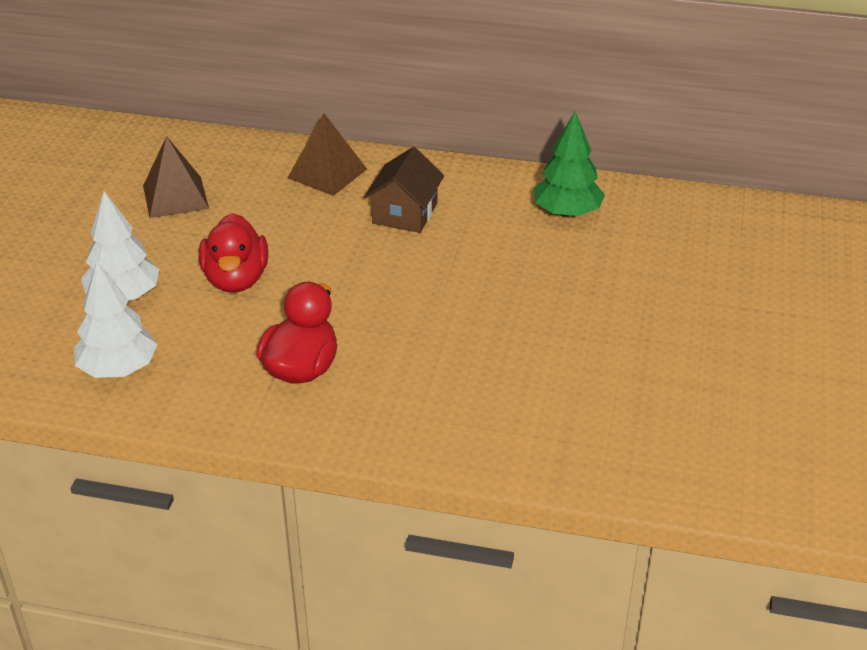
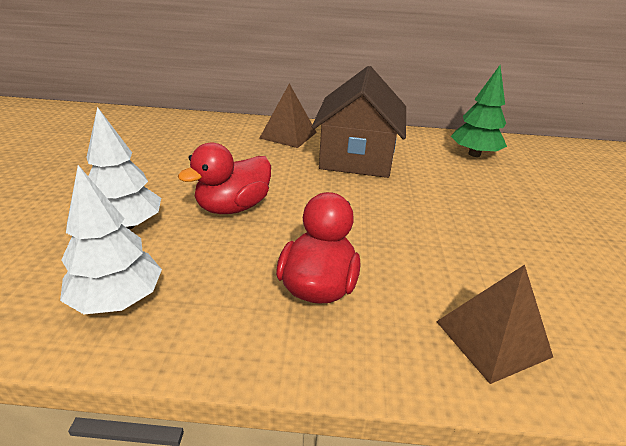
camera: 10 degrees left, 5 degrees down
brown pyramid [143,136,209,218] -> brown pyramid moved to [436,265,553,384]
red duck [199,213,268,293] -> red duck turned 60 degrees clockwise [178,143,271,214]
brown house [364,147,444,233] -> brown house [312,66,406,178], size x1.69

